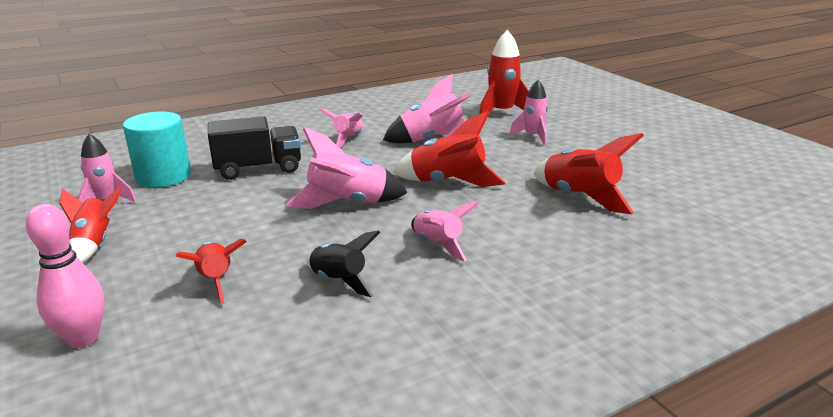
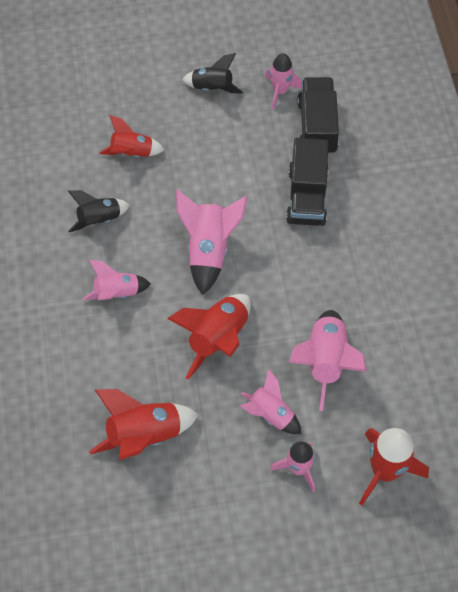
camera: 110 degrees right, 35 degrees up
pink bowling pin [26,204,105,348] -> none
red rocket [60,186,122,263] -> black rocket [182,53,243,94]
turquoise cylinder [123,112,191,187] -> black truck [297,77,339,155]
pink rocket [319,108,363,148] -> pink rocket moved to [240,369,301,434]

